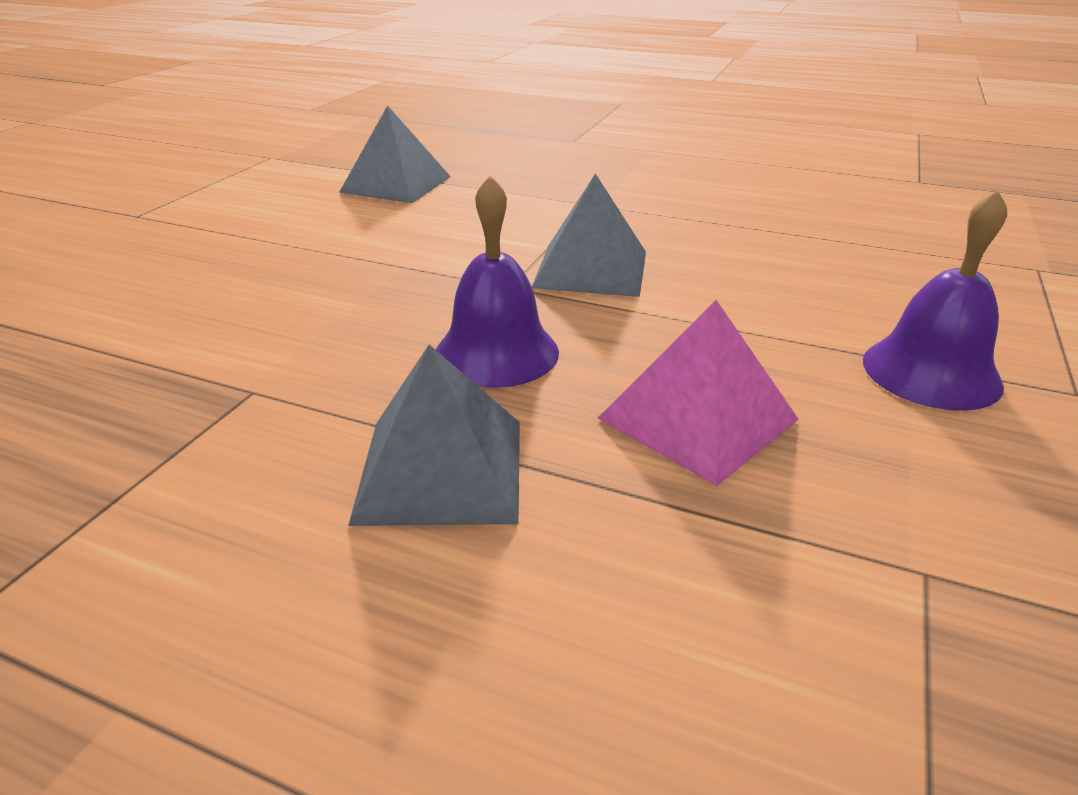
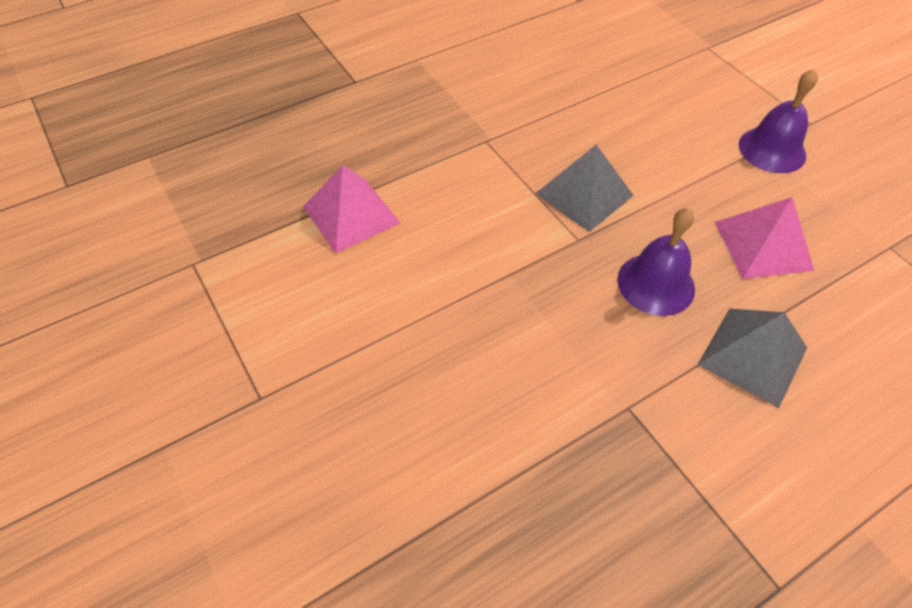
camera: 55 degrees left, 20 degrees up
grey pyramid [339,105,451,203] -> pink pyramid [303,165,400,253]

